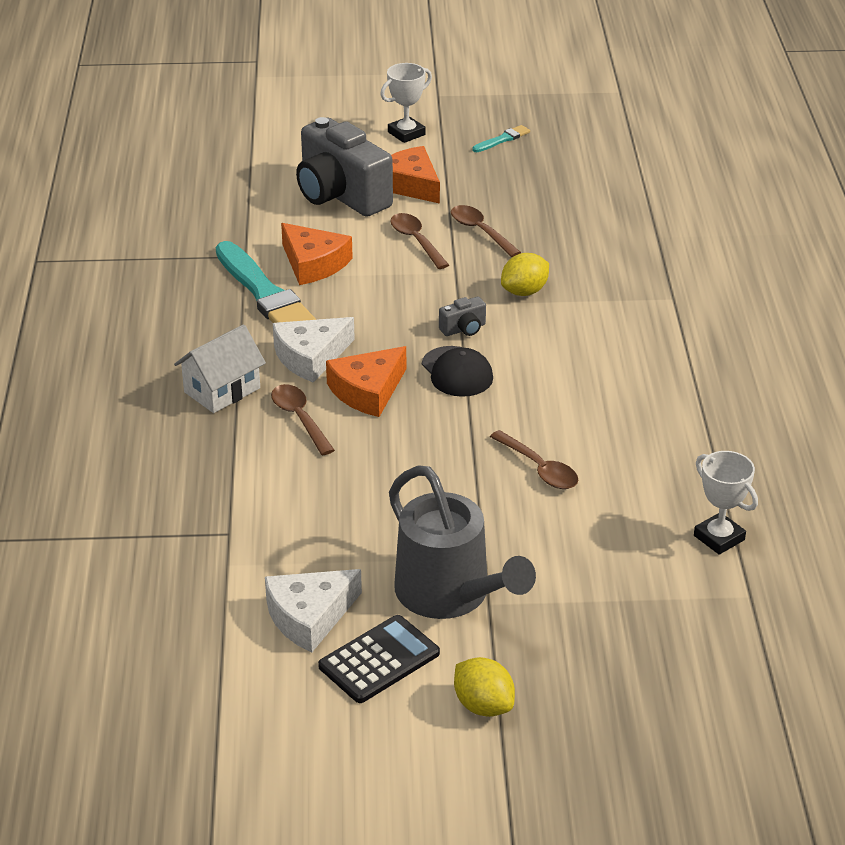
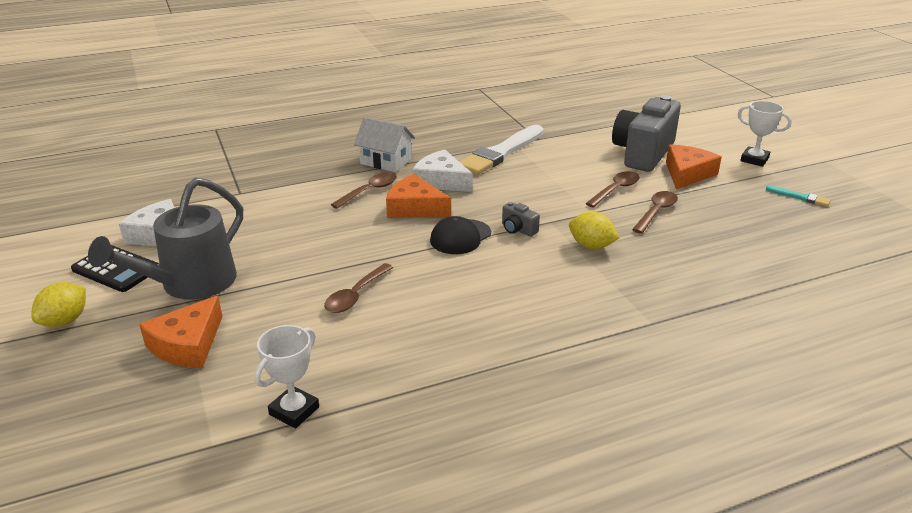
camera: 70 degrees right, 5 degrees down
turquoise brush [216,241,316,323] -> white brush [459,125,544,175]
orange cheese [281,223,353,285] -> orange cheese moved to [139,295,223,368]

